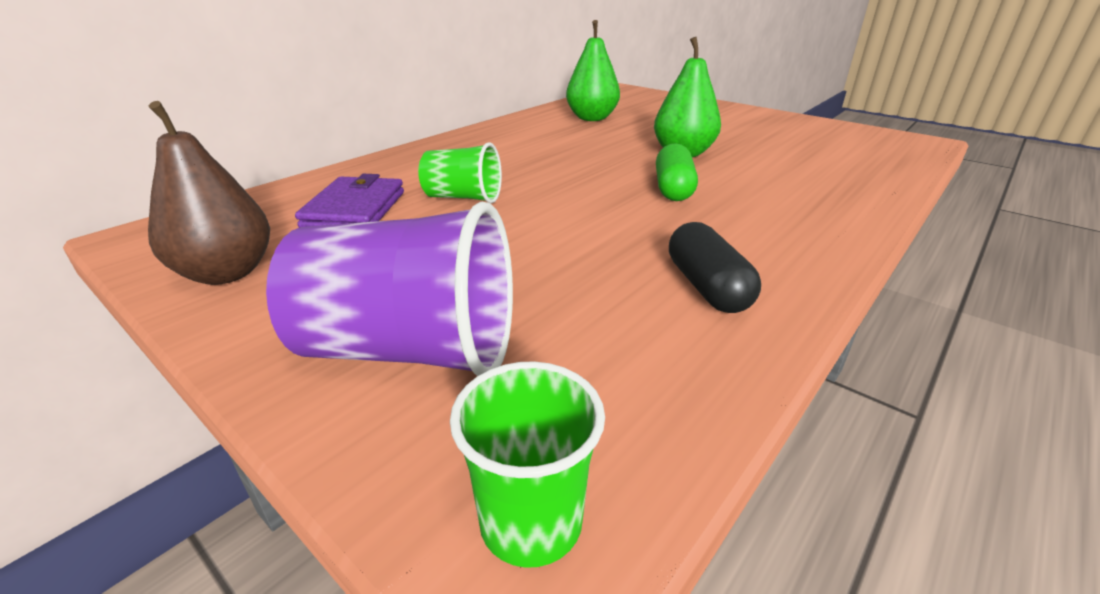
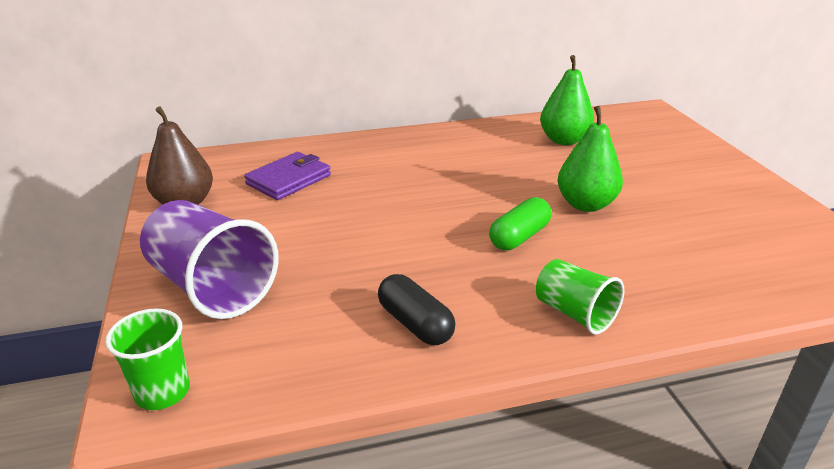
camera: 35 degrees right, 0 degrees up
green cup [418,142,502,203] -> green cup moved to [536,259,624,335]
black capsule [669,222,761,313] -> black capsule turned 60 degrees counterclockwise [378,274,455,345]

